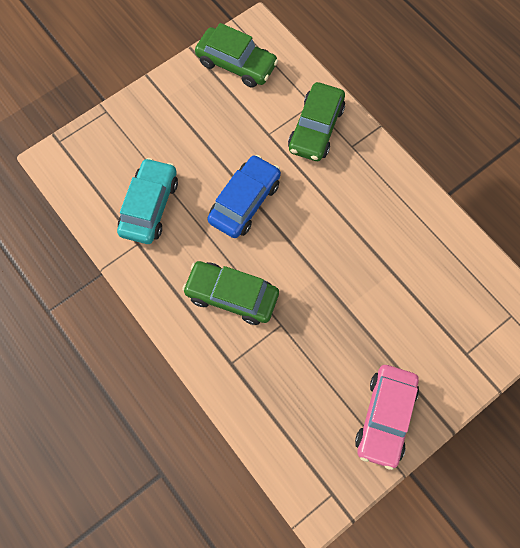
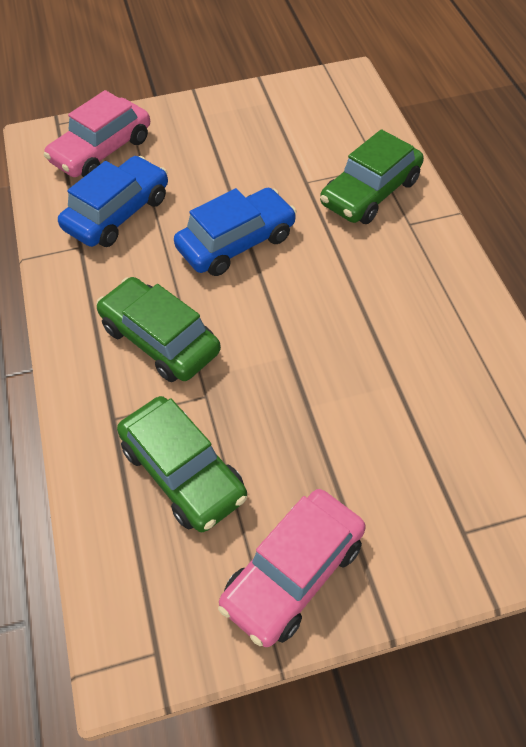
camera: 25 degrees right, 15 degrees down
turquoise car [117,158,178,244] -> blue car [58,156,168,247]
green car [195,23,278,88] -> green car moved to [117,396,247,532]
none -> pink car [44,90,150,177]

